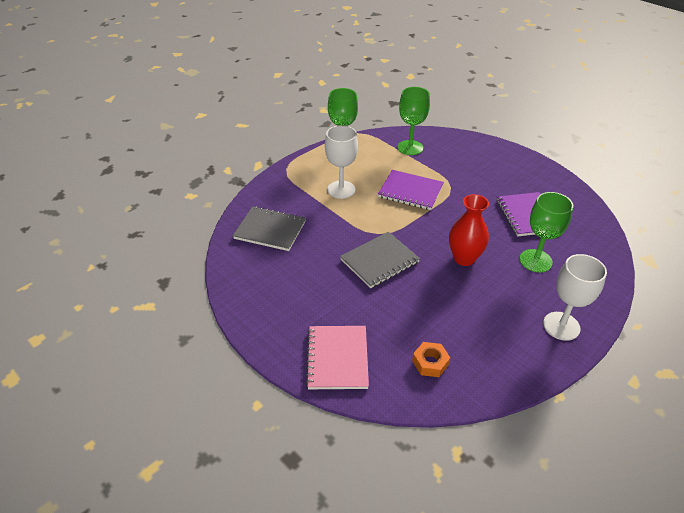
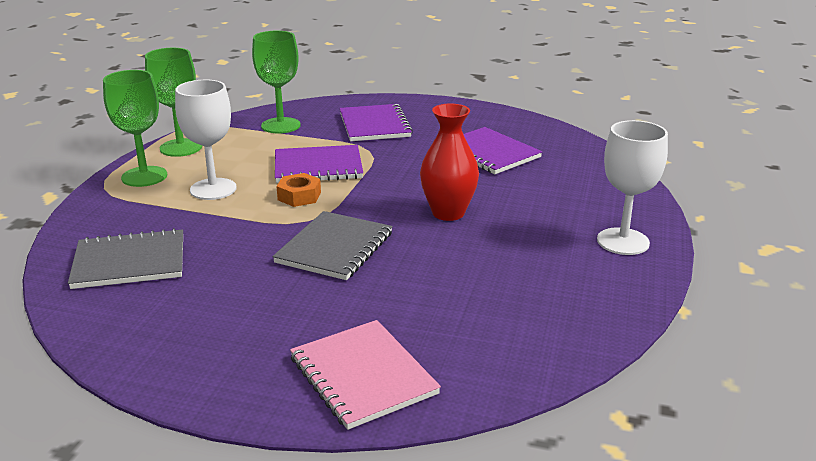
camera: 30 degrees left, 15 degrees down
orange nut [412,342,450,377] -> orange nut moved to [276,173,321,207]
green goblet [520,192,573,272] -> green goblet moved to [103,70,167,187]
none -> purple notebook [339,104,413,141]

